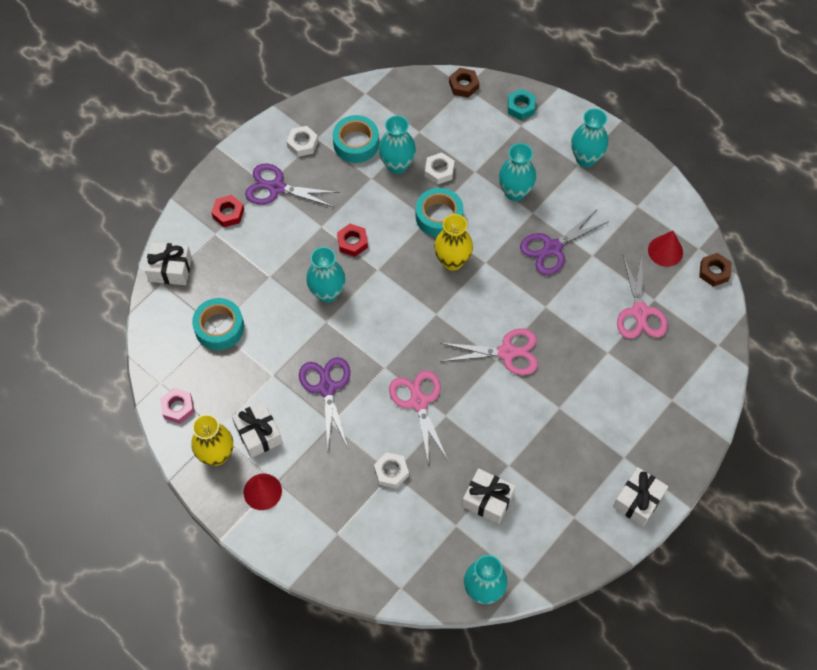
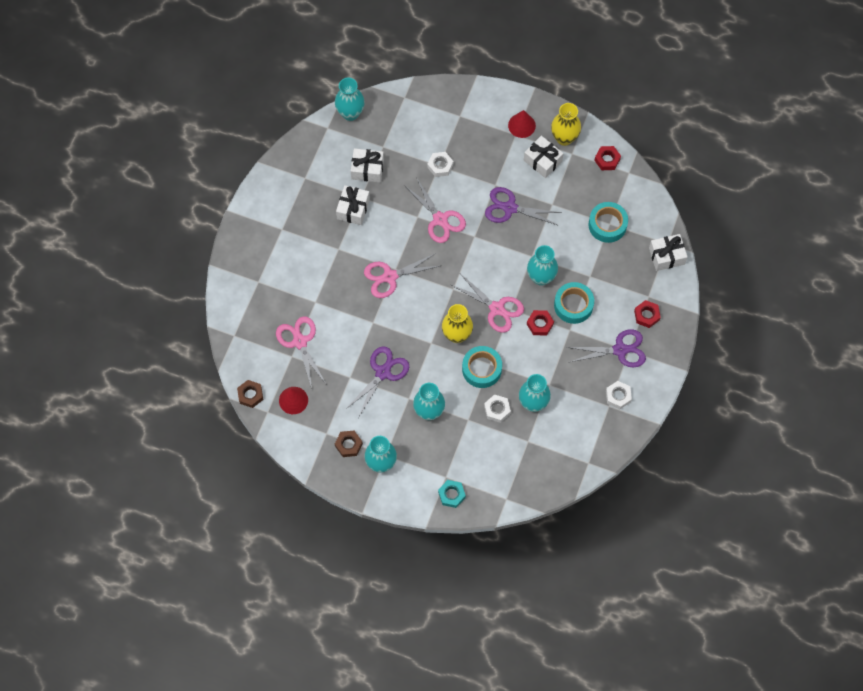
camera: 160 degrees right, 5 degrees up
pink nut [160,388,194,424] -> red nut [594,146,621,170]
purple scissors [299,357,350,448] -> purple scissors turned 135 degrees clockwise [485,187,562,226]
turquoise tape [333,115,379,163] -> turquoise tape moved to [554,282,594,324]
brown nut [449,68,479,98] -> brown nut moved to [335,431,363,457]
white gift [613,467,668,526] -> white gift moved to [336,185,370,225]
none -> pink scissors [451,275,524,333]

